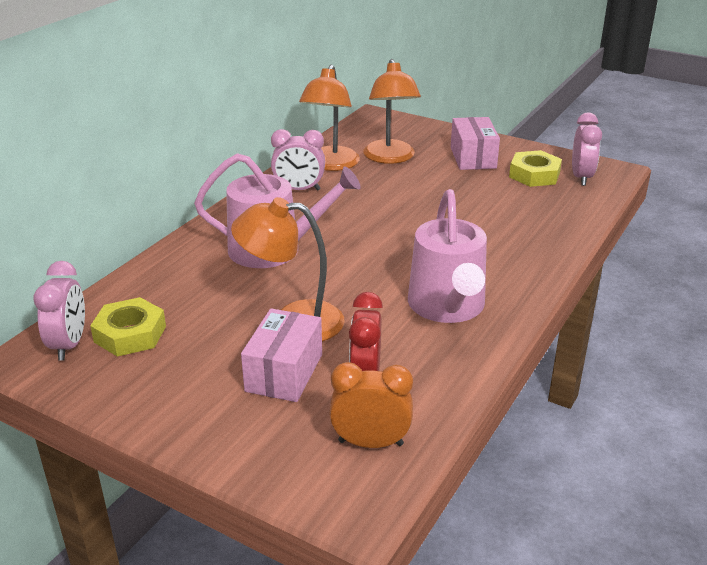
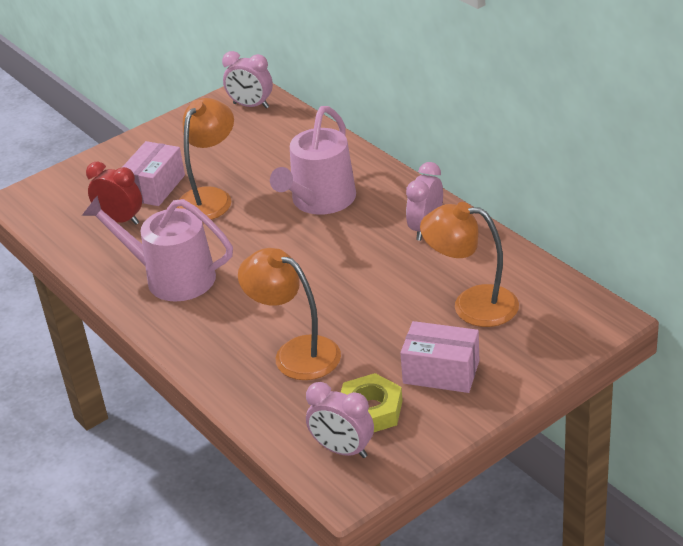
camera: 115 degrees right, 5 degrees up
yellow nut [90,297,166,357] -> none
pink box [241,308,322,402] -> pink box turned 75 degrees clockwise [123,141,185,206]
orange lamp [299,65,360,171] -> orange lamp moved to [238,248,341,380]
orange clock [329,362,413,448] -> none

